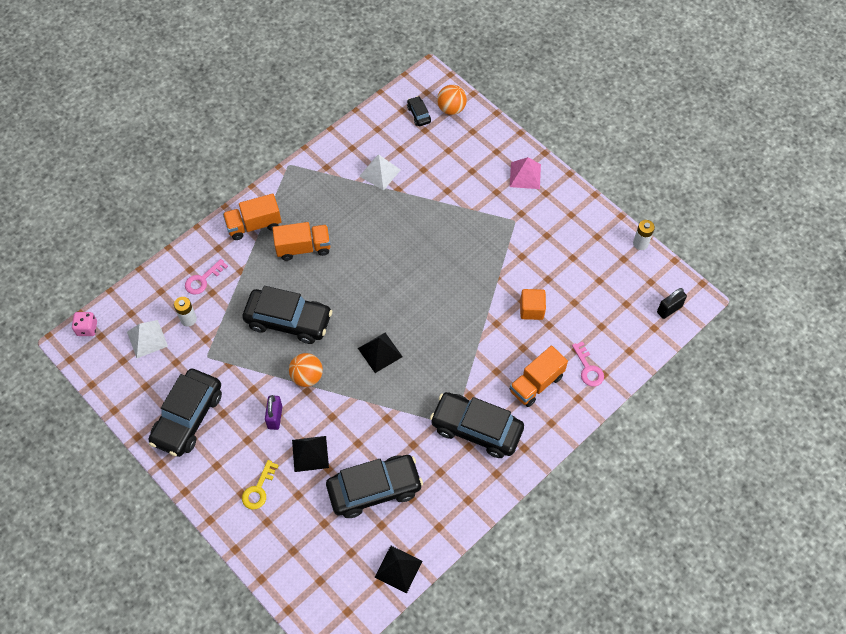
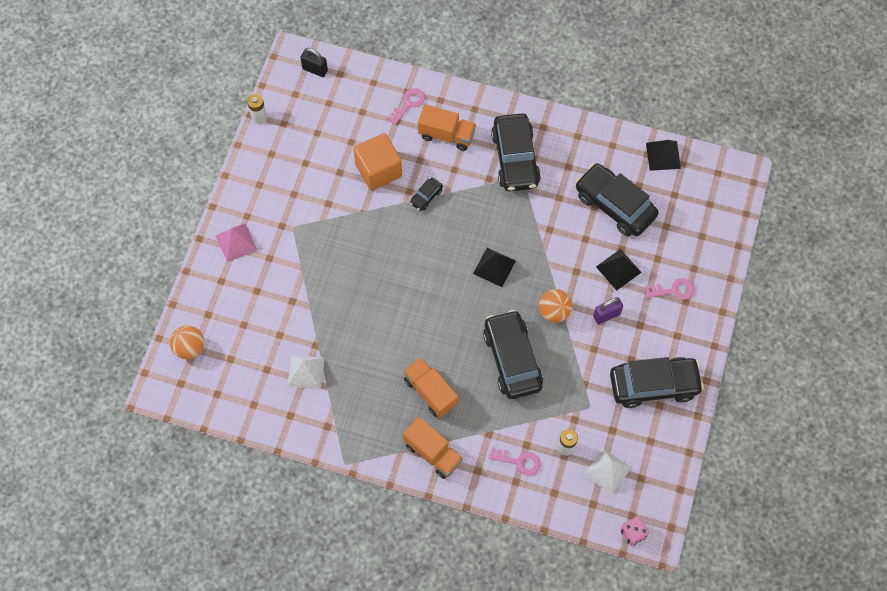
camera: 120 degrees left, 5 degrees up
yellow key [242,460,279,510] -> pink key [645,278,695,299]
black car [407,96,431,126] -> black car moved to [410,178,443,211]
orange cube [520,289,546,320] -> orange cube [353,133,402,190], size x1.60

